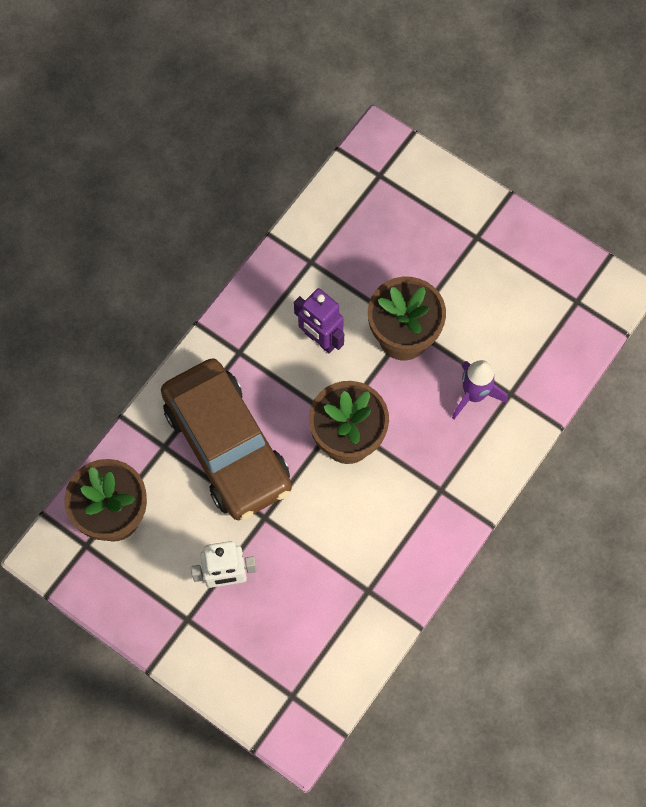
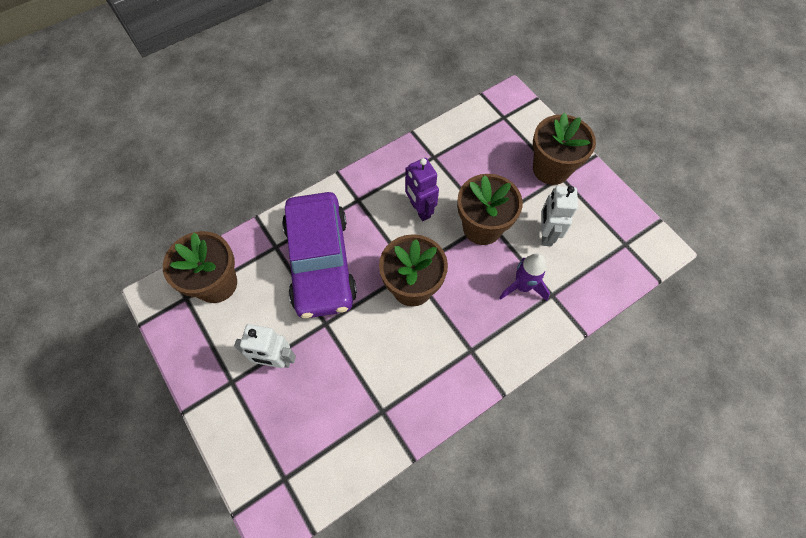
camera: 20 degrees right, 5 degrees down
brown car [161,358,292,520] -> purple car [282,192,357,318]
none -> brown flower pot [533,113,596,185]
none -> white robot [541,186,578,246]

